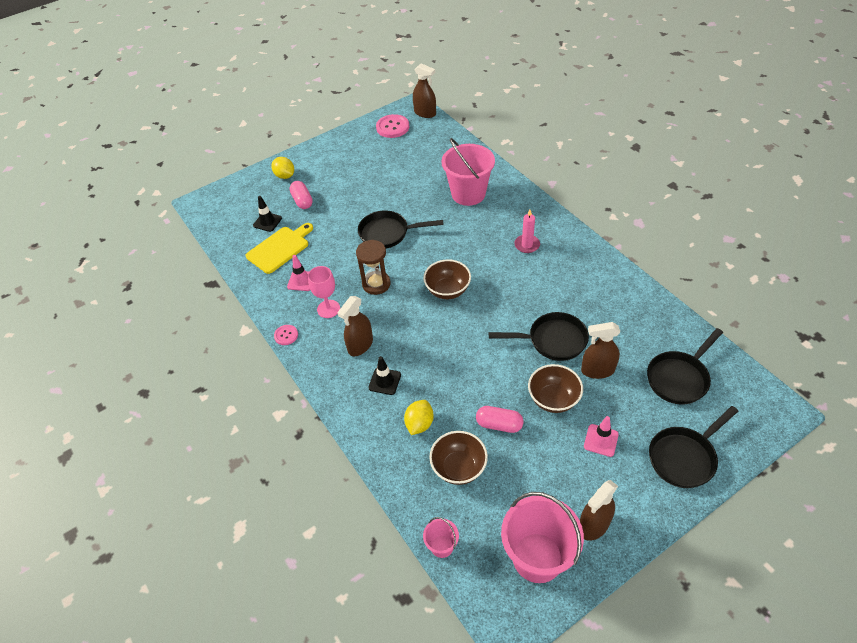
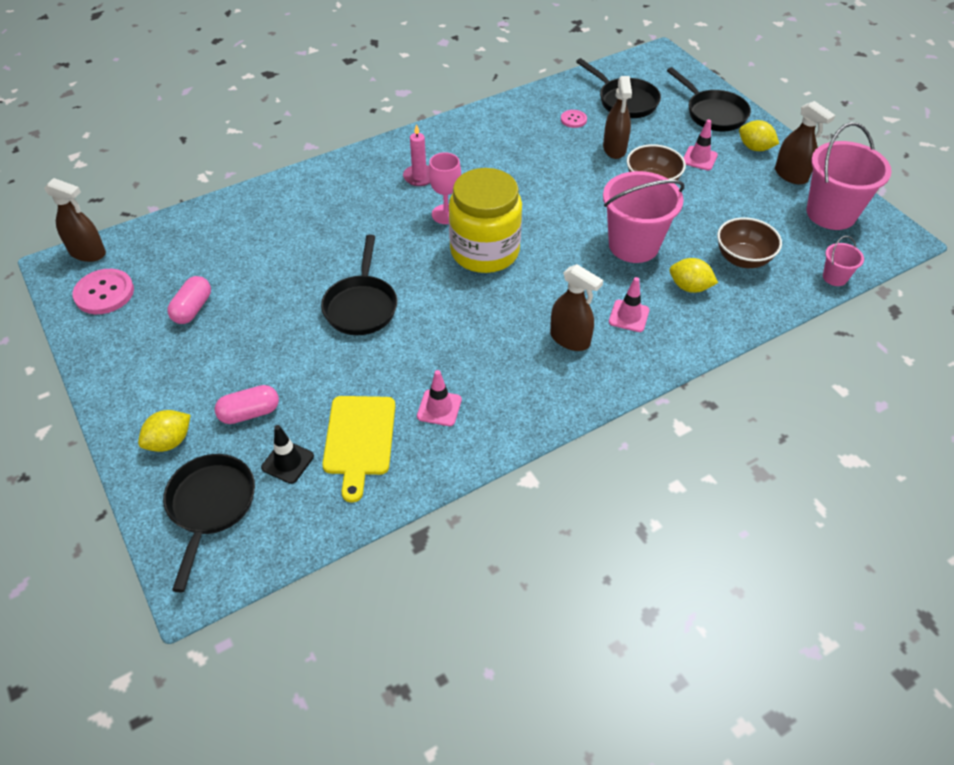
camera: 90 degrees left, 0 degrees up
yellow cutting board [246,223,313,274] -> yellow cutting board turned 135 degrees counterclockwise [322,396,395,503]
pink button [274,325,298,345] -> pink button moved to [561,110,587,128]
pink goblet [308,266,340,318] -> pink goblet moved to [428,152,461,224]
brown hourglass [356,240,390,295] -> none
black traffic cone [368,356,401,395] -> pink traffic cone [609,277,650,332]
brown spray bottle [413,64,436,118] -> brown spray bottle turned 75 degrees clockwise [44,178,106,262]
brown bowl [423,259,471,299] -> yellow jar [449,168,522,273]
pink bucket [441,138,495,206] -> pink bucket moved to [603,171,685,263]
pink capsule [476,406,523,433] -> pink capsule moved to [167,276,211,324]
black pan [489,312,589,361] -> black pan moved to [163,454,255,592]
none -> yellow lemon [739,120,779,151]

